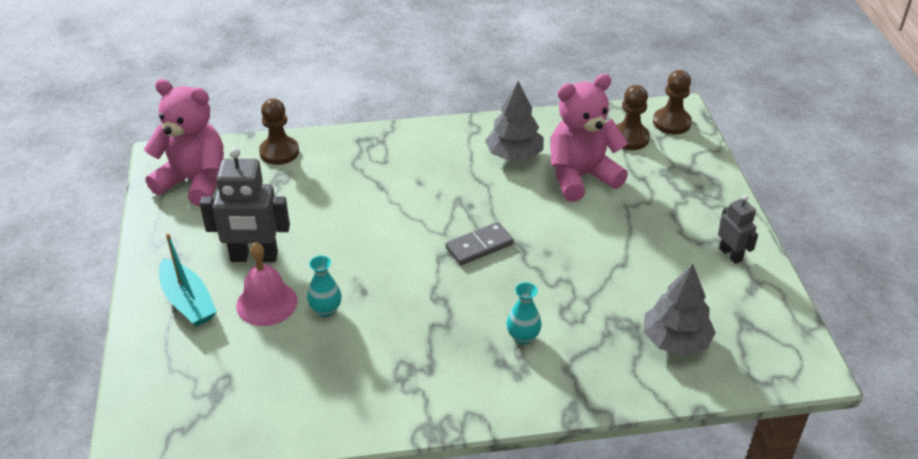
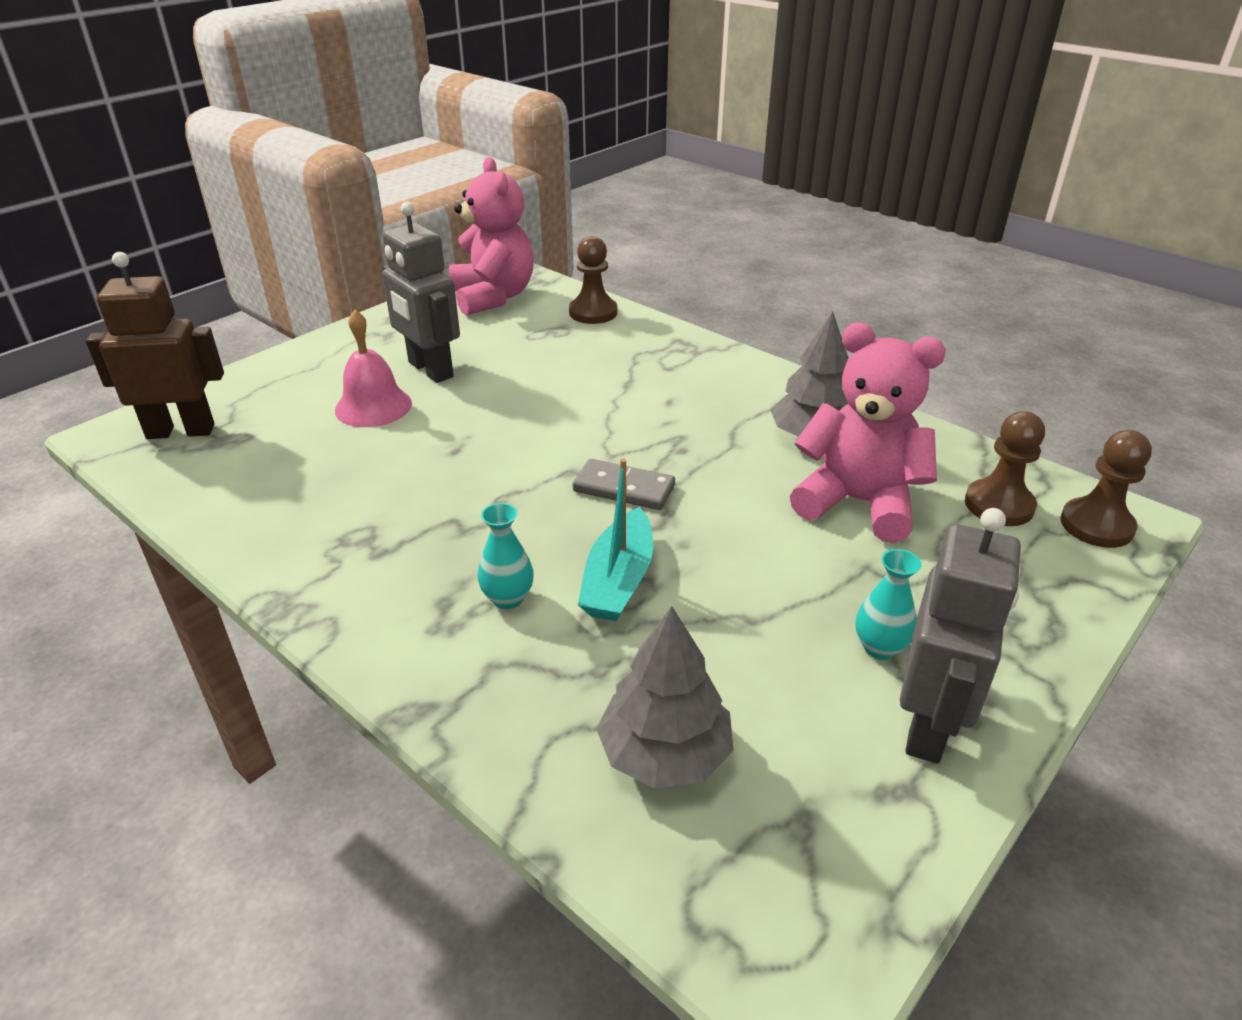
camera: 50 degrees right, 5 degrees down
turquoise boat [159,233,217,327] -> turquoise boat moved to [578,459,653,621]
turquoise vase [307,256,341,317] -> turquoise vase moved to [855,549,922,660]
grey robot [718,195,758,264] -> grey robot [900,508,1021,763], size x1.76
none -> brown robot [86,252,224,439]

